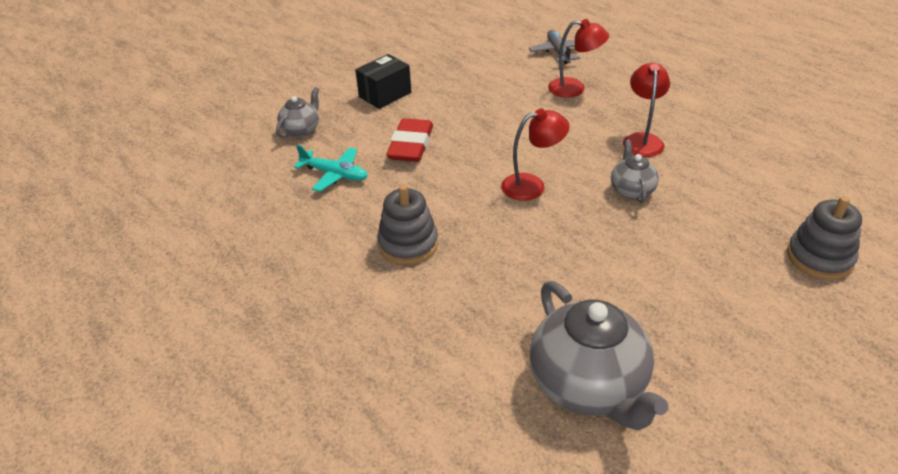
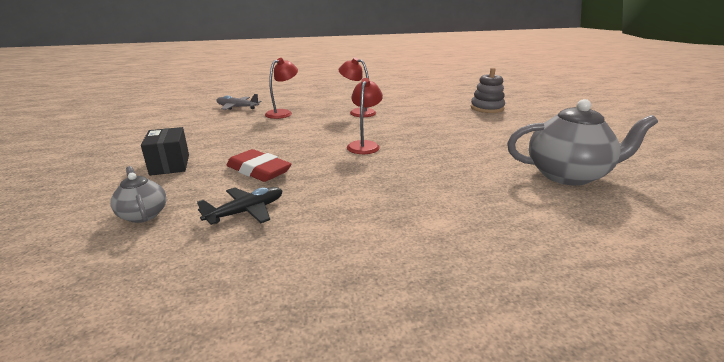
camera: 65 degrees left, 15 degrees down
turquoise plane [294,145,368,192] -> black plane [197,187,282,225]
grey stacking toy [377,185,438,265] -> none
grey teapot [611,139,659,204] -> none

